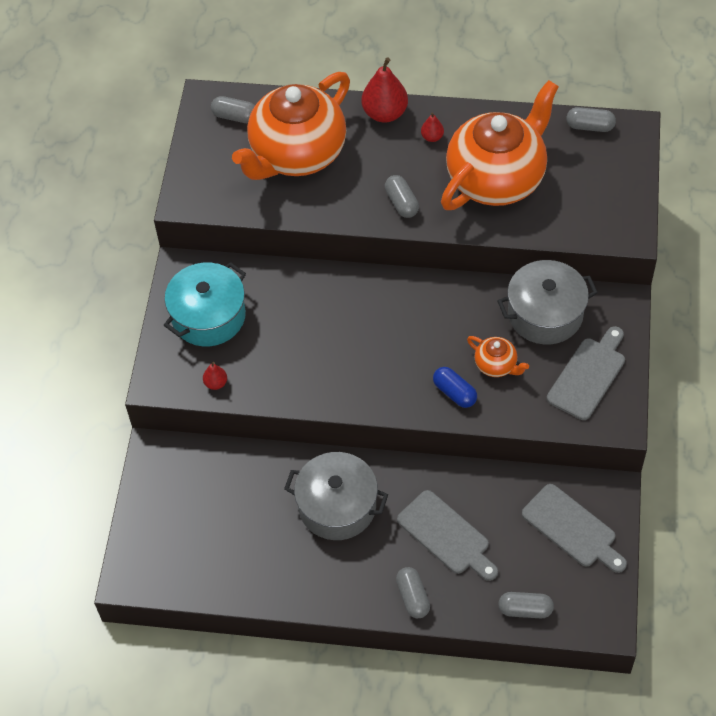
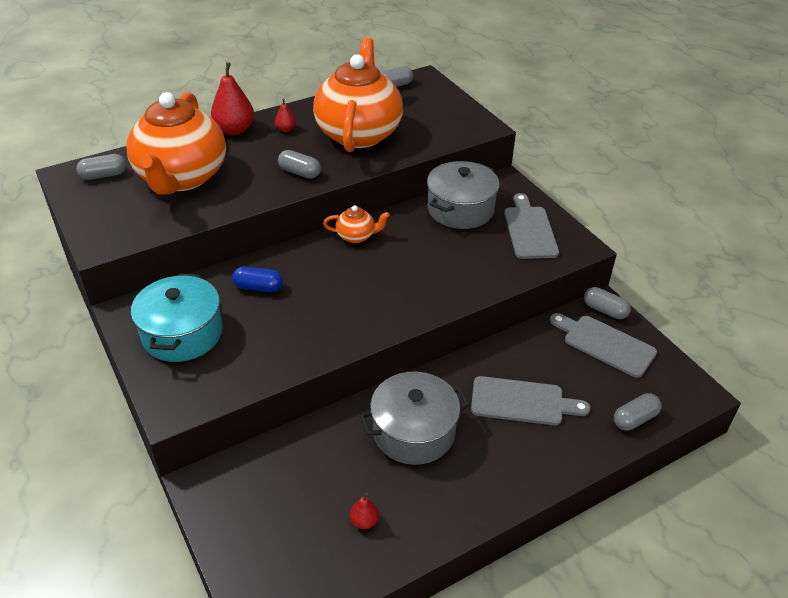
camera: 40 degrees left, 15 degrees down
red pear [203,362,227,390] -> red pear moved to [350,492,379,529]
grey capsule [396,567,430,618] -> grey capsule moved to [584,287,631,319]
blue capsule [433,367,477,408] -> blue capsule moved to [232,266,283,292]
orange teapot [467,336,529,377] -> orange teapot moved to [323,205,390,243]
grey cutting board [522,484,627,573] -> grey cutting board turned 150 degrees counterclockwise [550,313,657,378]

